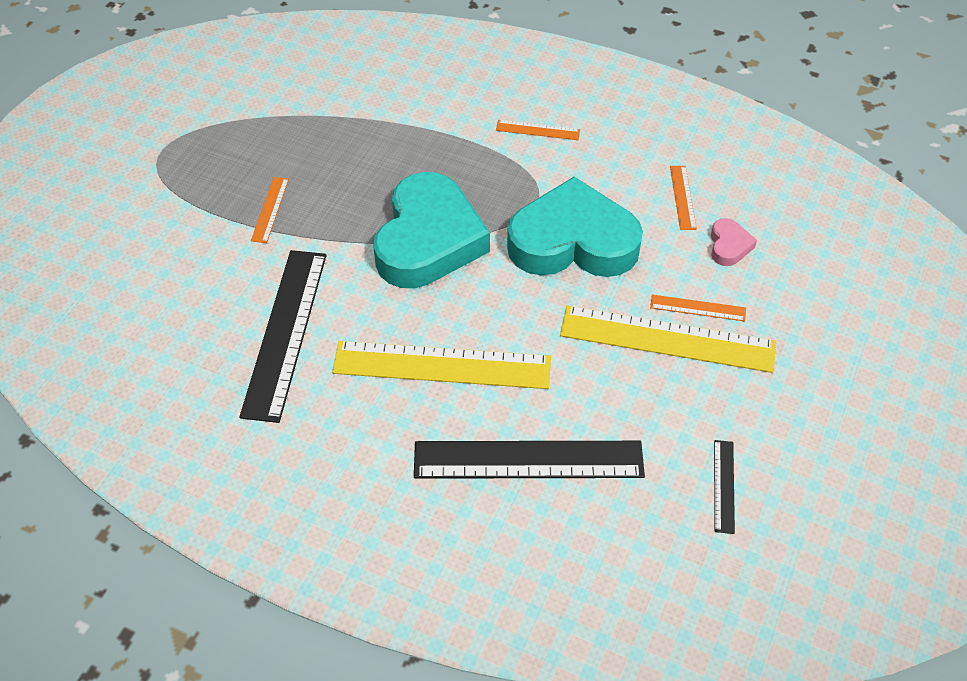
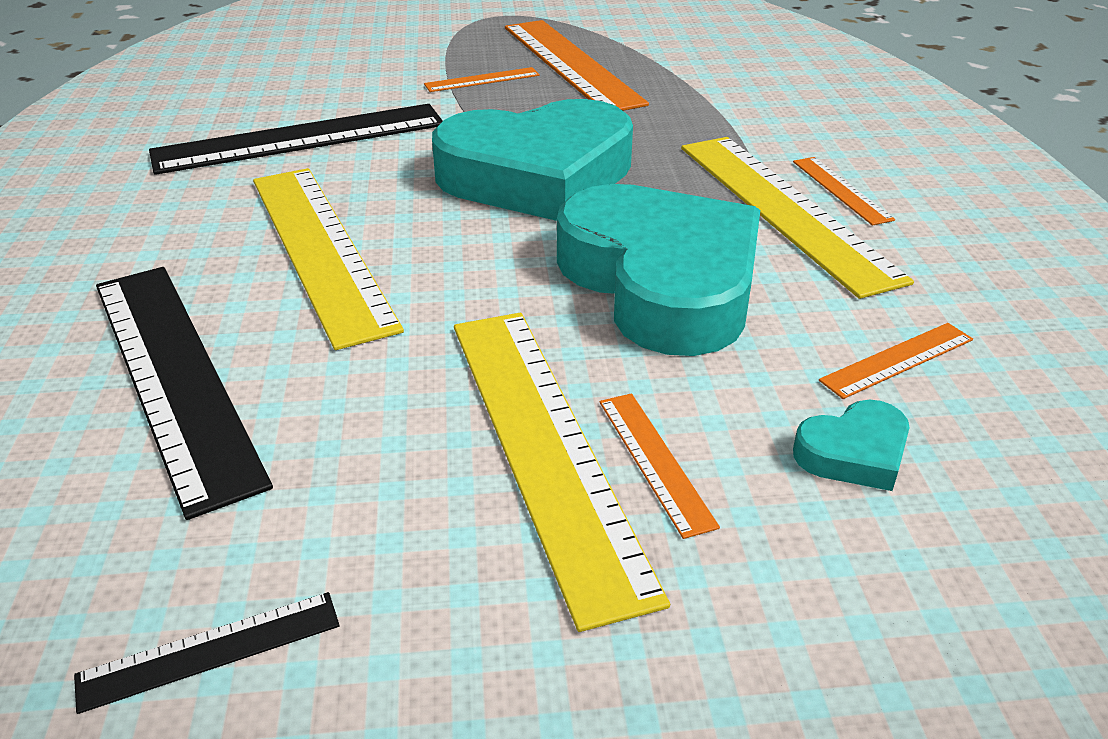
camera: 60 degrees right, 15 degrees down
pink heart [711,218,757,266] -> turquoise heart [793,400,909,491]
none -> orange ruler [505,20,649,111]
none -> yellow ruler [681,137,914,299]

